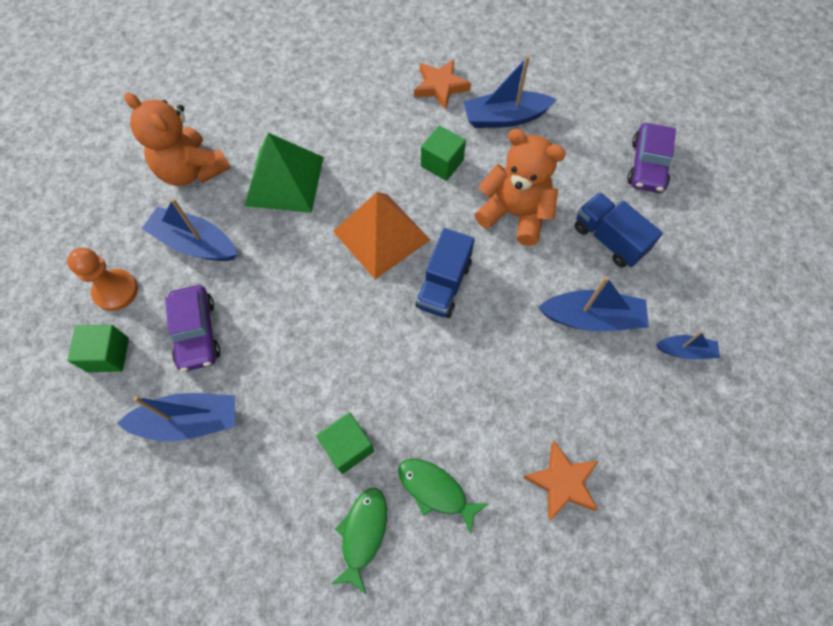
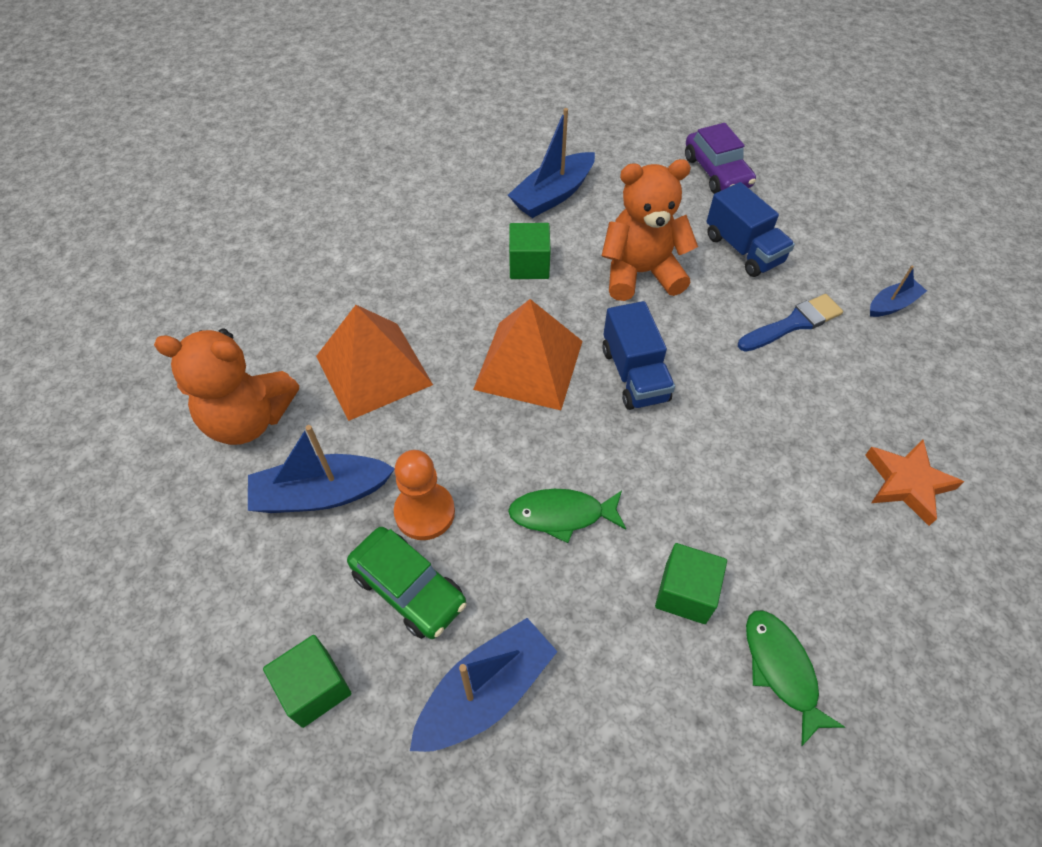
camera: 35 degrees left, 10 degrees down
orange pawn [67,247,138,311] -> orange pawn moved to [394,450,455,540]
purple car [165,285,220,372] -> green car [347,527,467,639]
green pyramid [245,133,324,213] -> orange pyramid [316,305,433,421]
green fish [398,458,488,535] -> green fish moved to [508,489,626,543]
orange star [414,59,471,110] -> none
blue boat [538,276,649,331] -> blue brush [738,294,843,352]
blue truck [575,192,663,267] -> blue truck turned 135 degrees counterclockwise [706,182,795,277]

